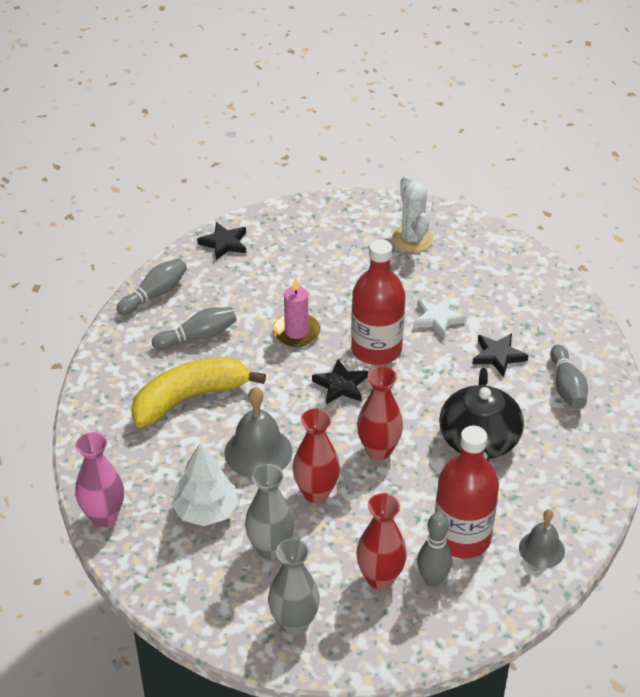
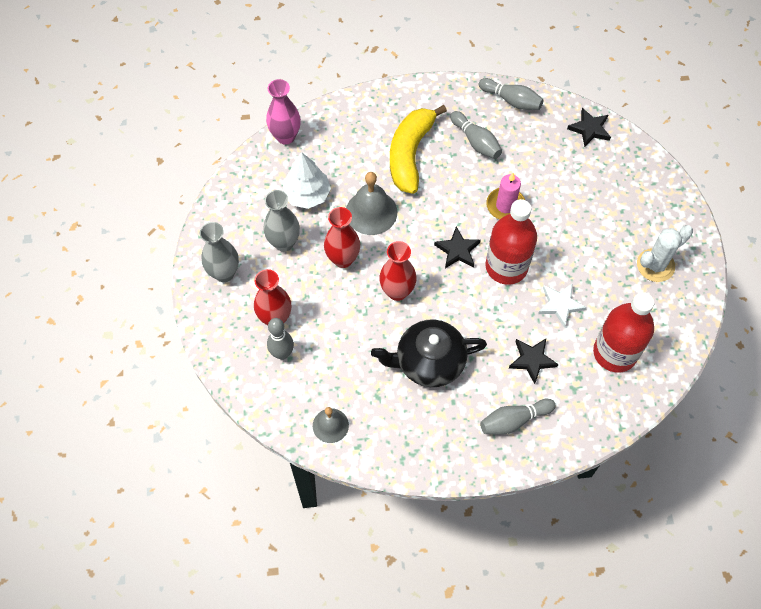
camera: 75 degrees right, 20 degrees up
yellow banana [131,357,266,427] -> yellow banana turned 120 degrees counterclockwise [390,105,447,194]
red bottle [435,426,499,558] -> red bottle moved to [593,292,654,373]

